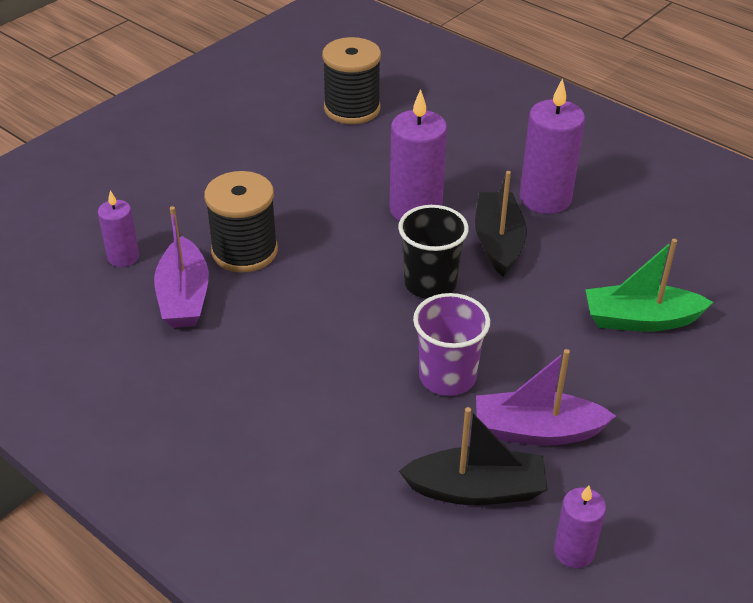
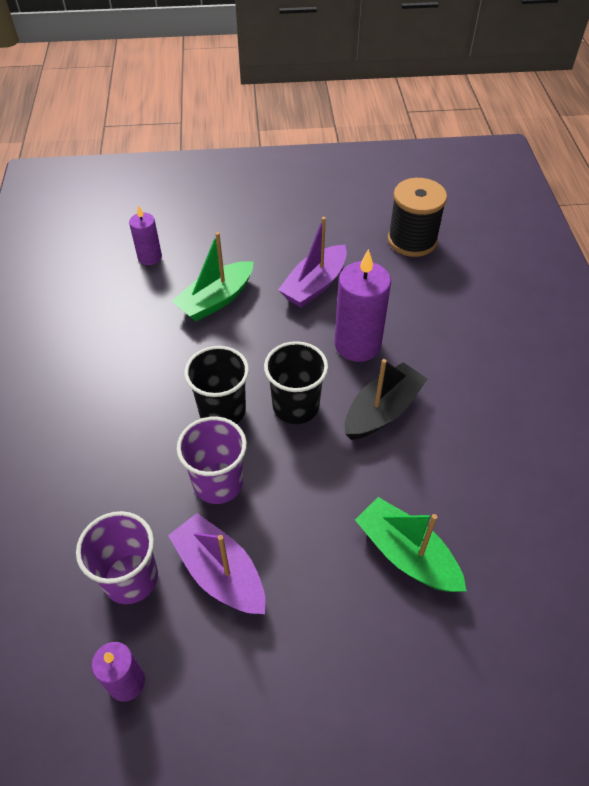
camera: 45 degrees right, 10 degrees up
purple boat [154,206,209,328] -> purple boat moved to [278,217,347,308]
black spool [204,171,278,273] -> green boat [172,232,254,321]
black boat [399,407,548,505] -> purple cup [76,511,158,604]
purple candle [520,78,585,214] -> none
none -> black cup [184,346,249,424]

